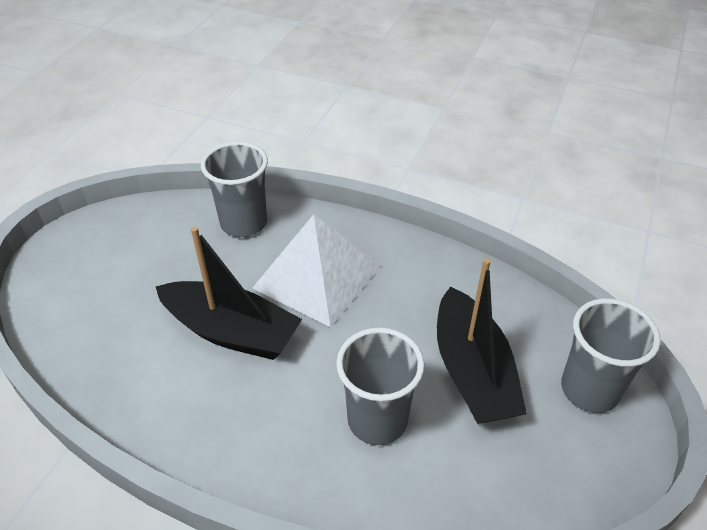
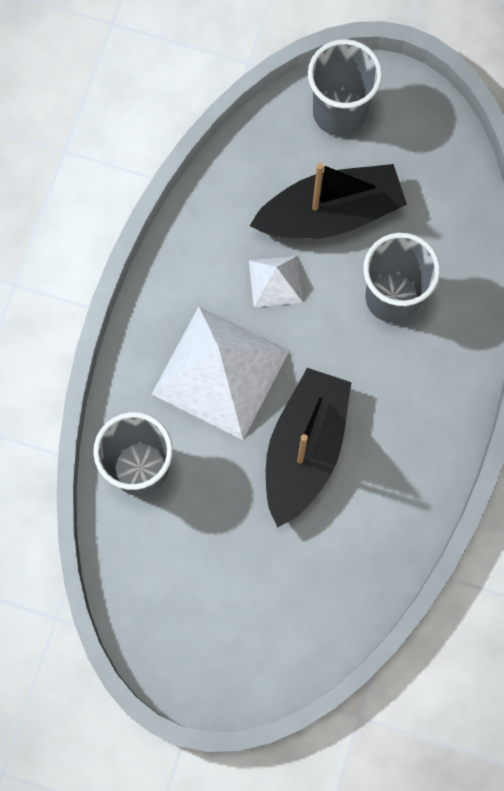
camera: 95 degrees left, 30 degrees up
none -> white pyramid [249,256,303,307]

